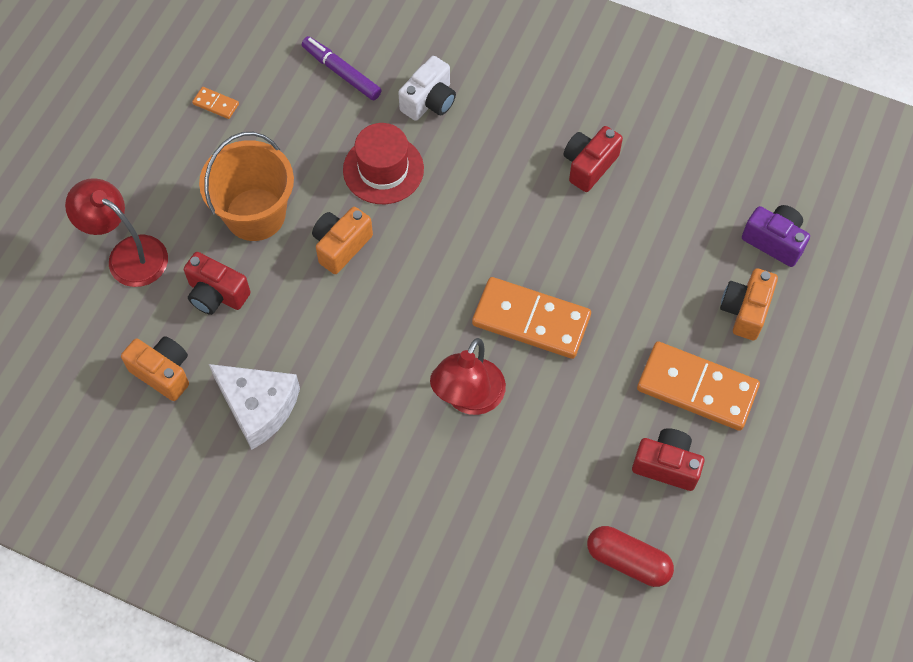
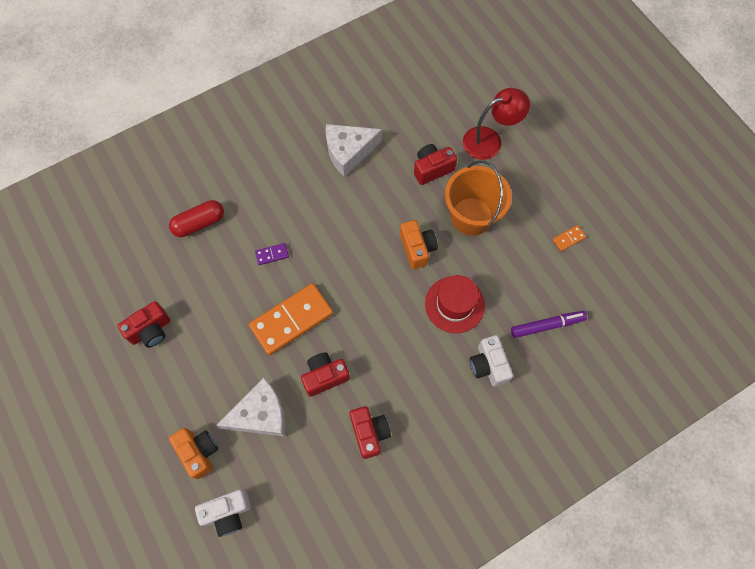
camera: 125 degrees right, 5 degrees up
orange camera [121,336,189,401] -> none
red lamp [430,338,506,415] -> purple domino [255,243,289,265]
red capsule [587,526,674,587] -> red capsule moved to [169,200,224,237]
orange domino [637,342,760,431] -> none
purple camera [742,205,810,267] -> white camera [195,489,251,537]
none -> white cheese [216,378,286,437]
none -> red camera [301,352,350,397]

